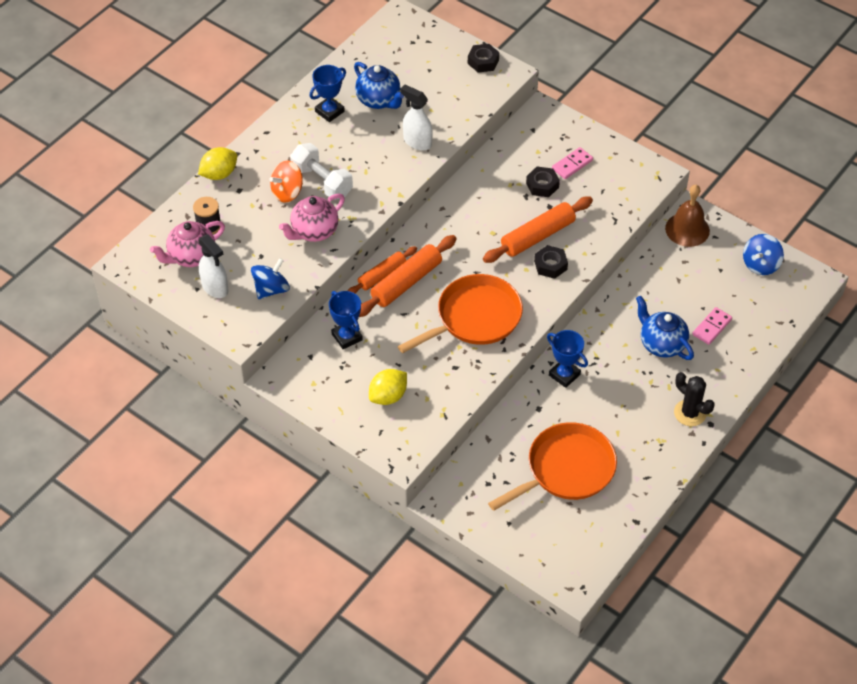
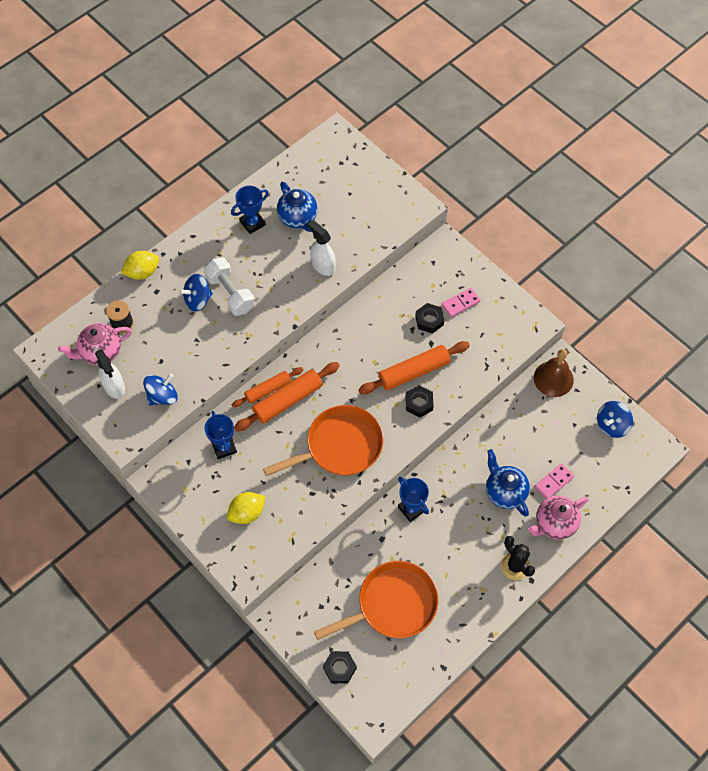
camera: 10 degrees right, 10 degrees up
orange spinning top [270,161,303,203] -> blue spinning top [179,274,213,312]
pink teapot [279,193,345,242] -> pink teapot moved to [528,496,588,539]
black nut [468,44,499,73] -> black nut moved to [323,651,357,683]

